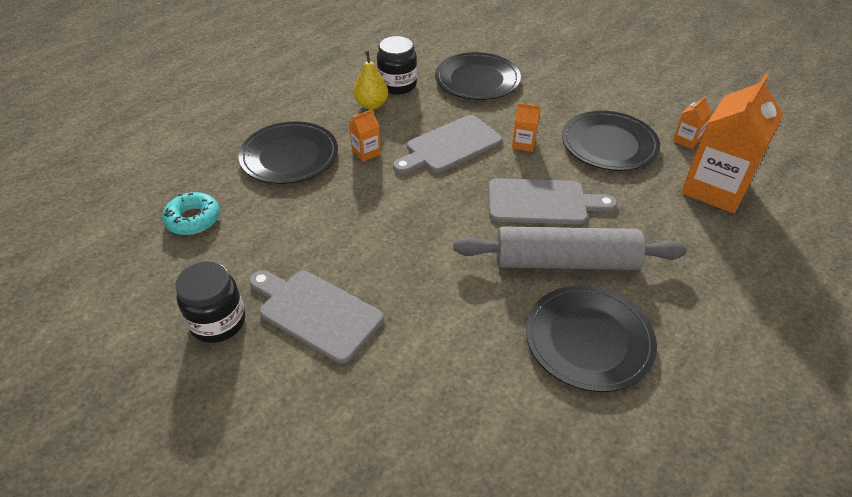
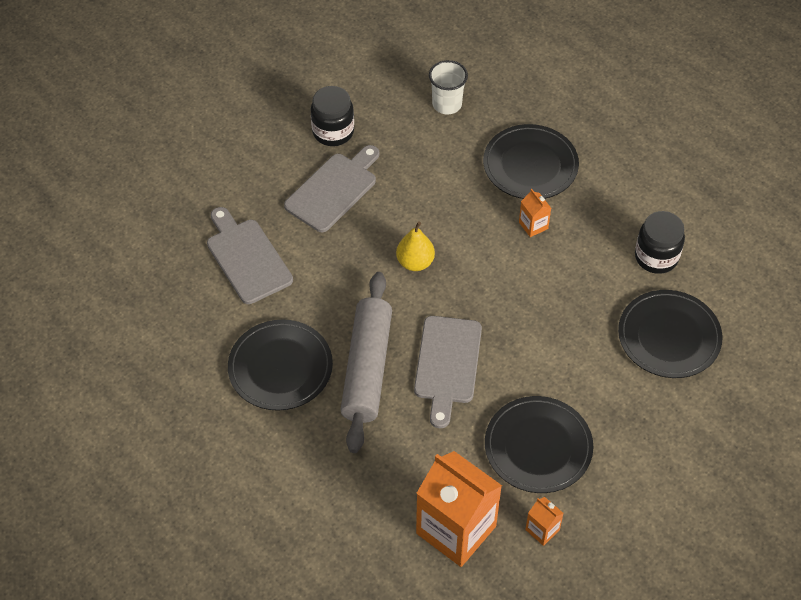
camera: 95 degrees right, 10 degrees up
turquoise donut [162,192,220,235] -> white cup [429,60,468,115]
yellow pear [354,51,388,110] -> yellow pear moved to [396,221,435,271]
grey cutting board [393,115,502,174] -> grey cutting board moved to [207,207,293,304]
orange carton [512,103,541,152] -> none

